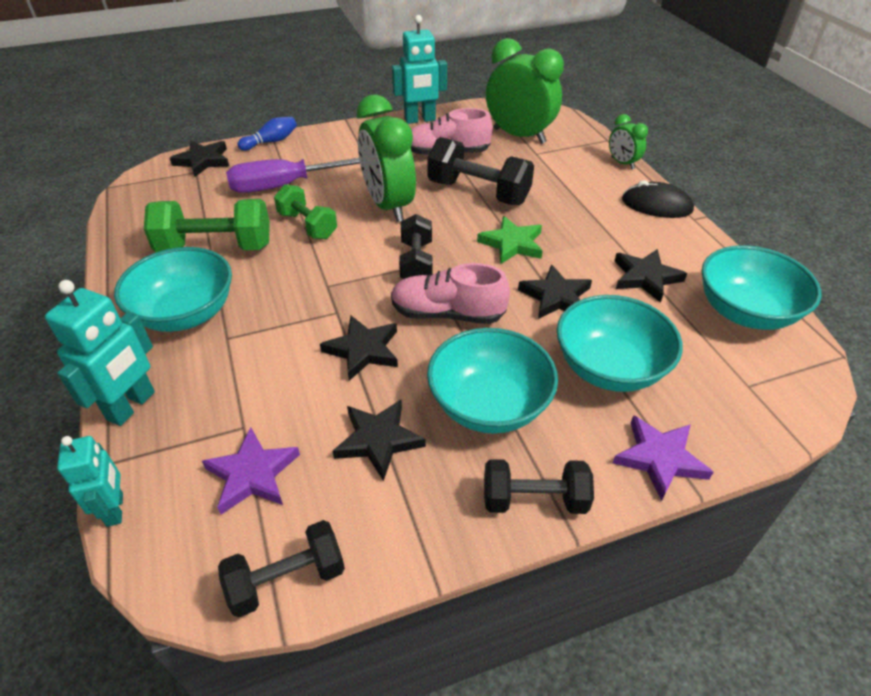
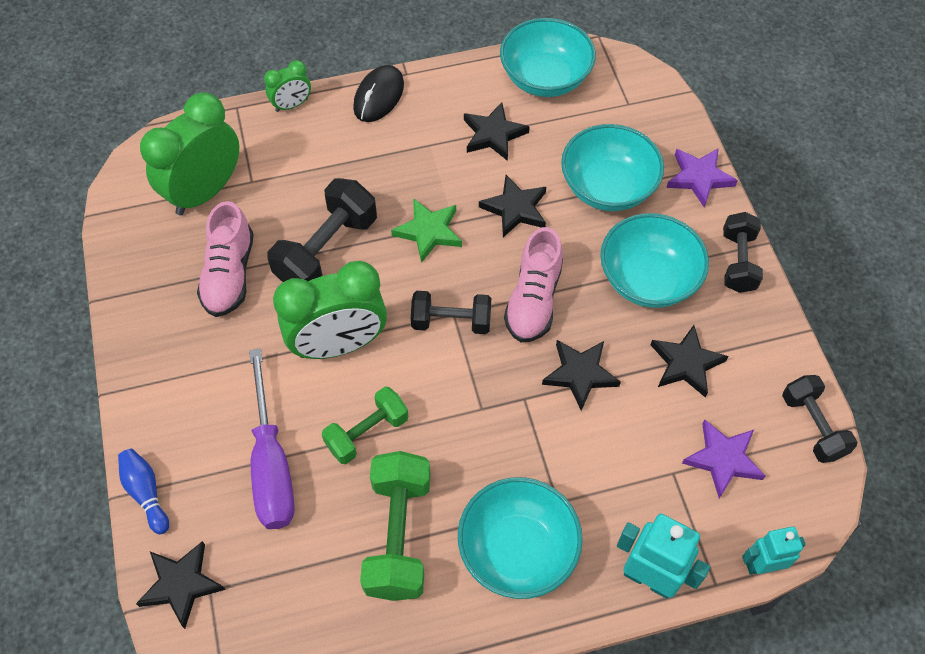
camera: 85 degrees left, 15 degrees up
turquoise robot [392,15,447,124] -> none

